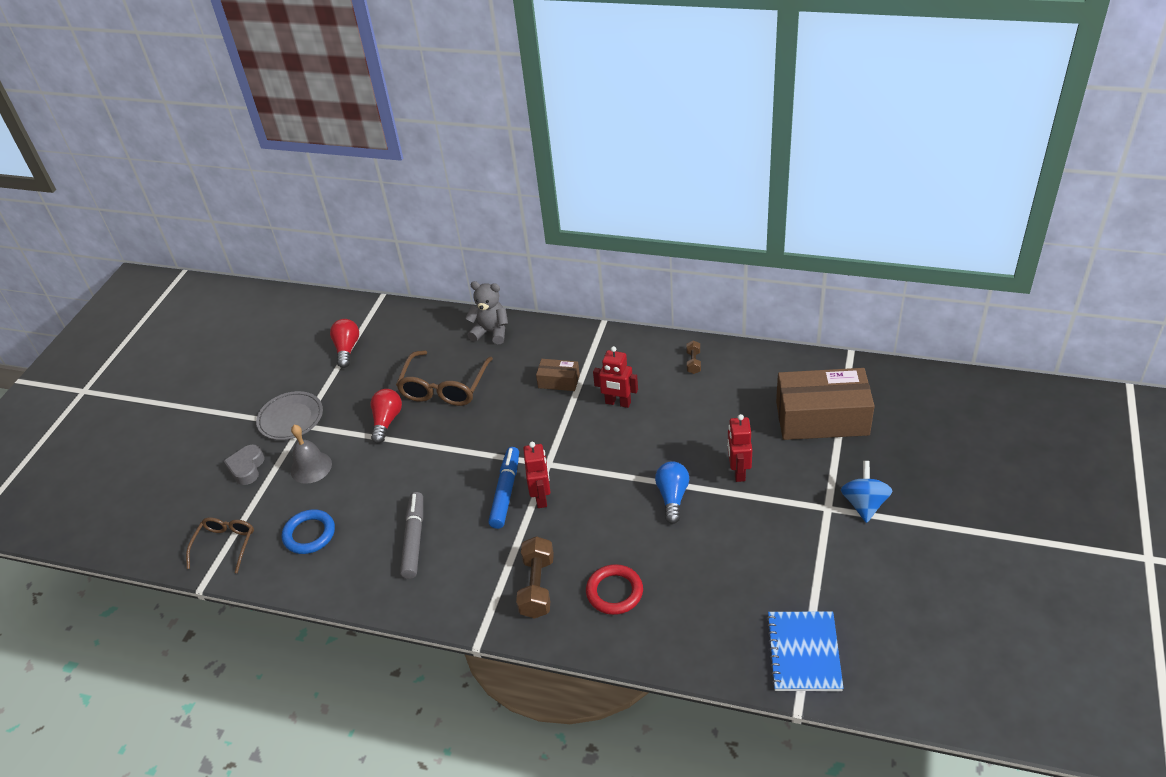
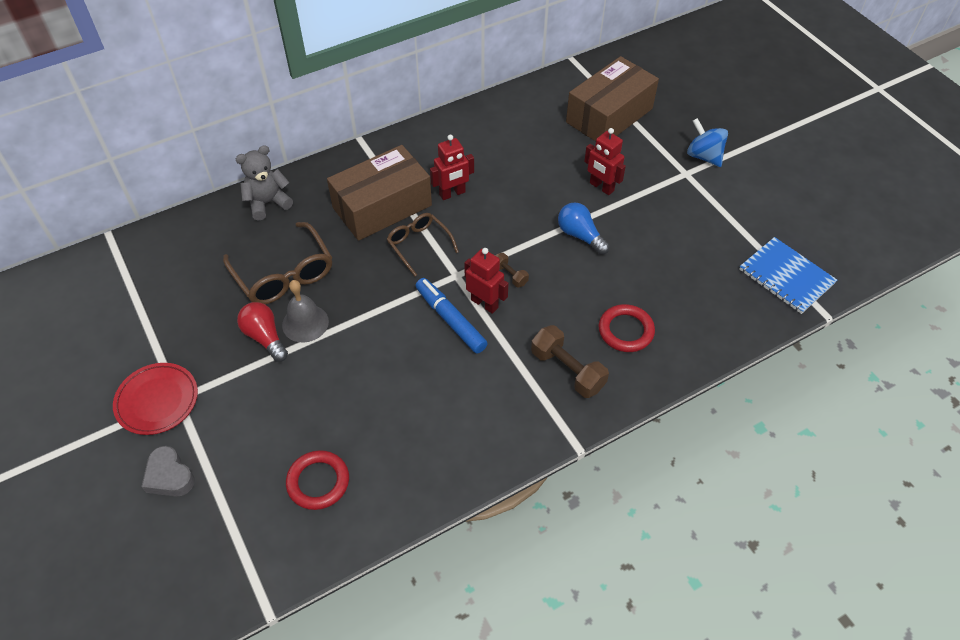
camera: 50 degrees left, 10 degrees up
brown glasses [186,517,254,574] -> brown glasses moved to [387,213,459,276]
grey plate [256,391,323,440] -> red plate [113,363,198,435]
blue ring [282,509,335,554] -> red ring [286,450,349,510]
grey bell [290,425,332,484] -> grey bell moved to [282,280,329,343]
red light bulb [330,319,359,368] -> none
grey marker [400,492,423,579] -> none
brown box [536,359,580,391] -> brown box [327,145,432,241], size x2.11
brown dumbbell [686,341,701,374] -> brown dumbbell moved to [496,253,529,287]

